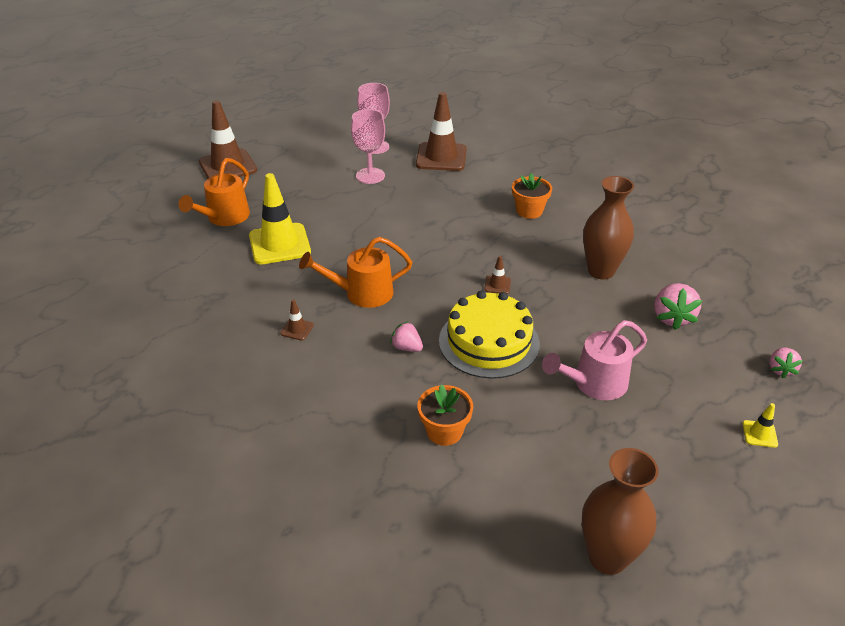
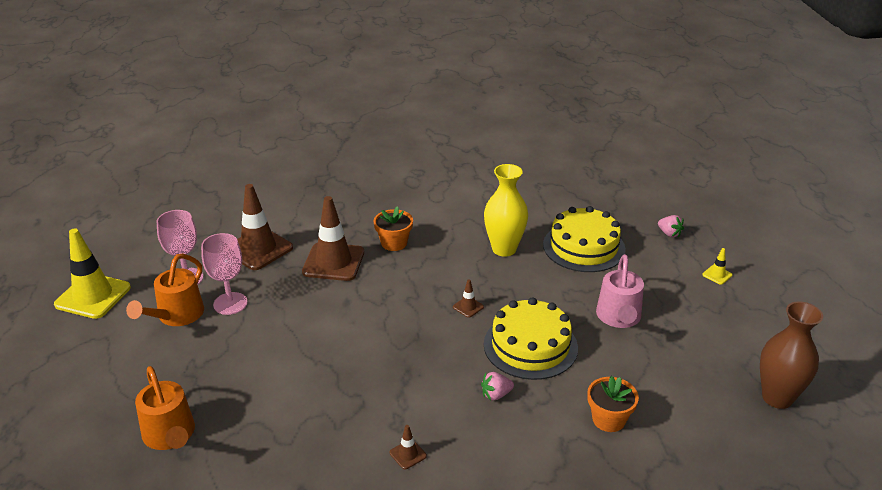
camera: 55 degrees left, 5 degrees down
brown traffic cone [199,100,257,179] -> brown traffic cone moved to [302,196,364,281]
yellow traffic cone [249,173,311,264] -> yellow traffic cone moved to [54,228,131,319]
orange watering can [299,237,413,308] -> orange watering can moved to [126,254,204,326]
brown vase [583,176,634,279] -> yellow vase [484,164,528,257]
pink strawberry [654,283,702,330] -> yellow cake [543,206,626,272]

